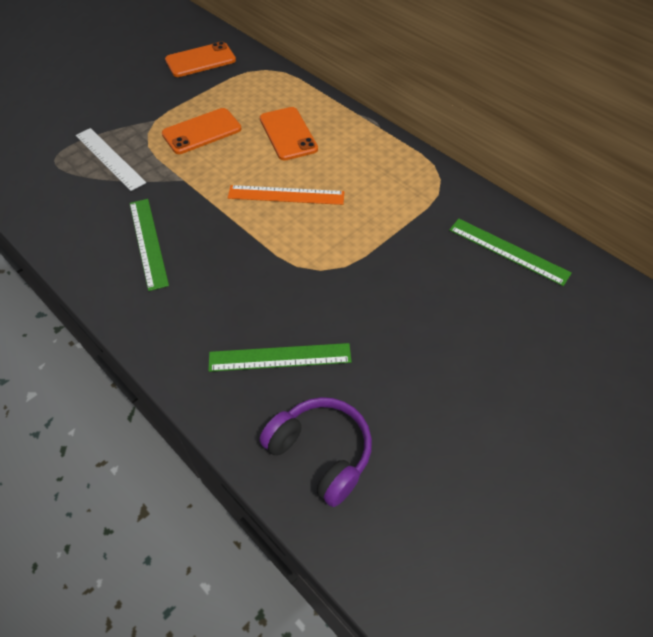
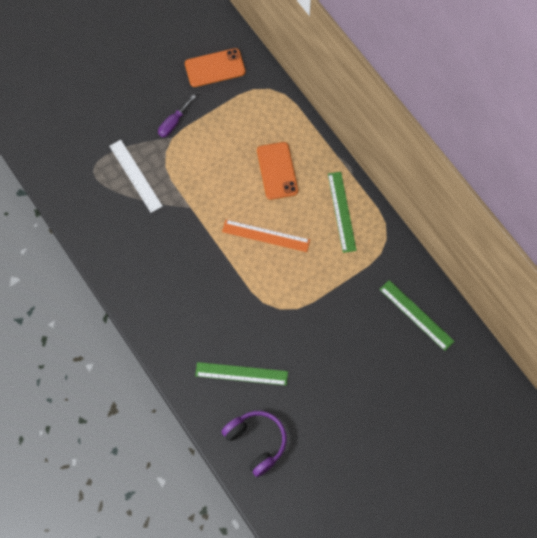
camera: 10 degrees right, 15 degrees up
green ruler [130,199,169,291] -> green ruler moved to [328,172,357,253]
orange phone [162,108,242,154] -> none
none -> purple screwdriver [158,95,196,137]

